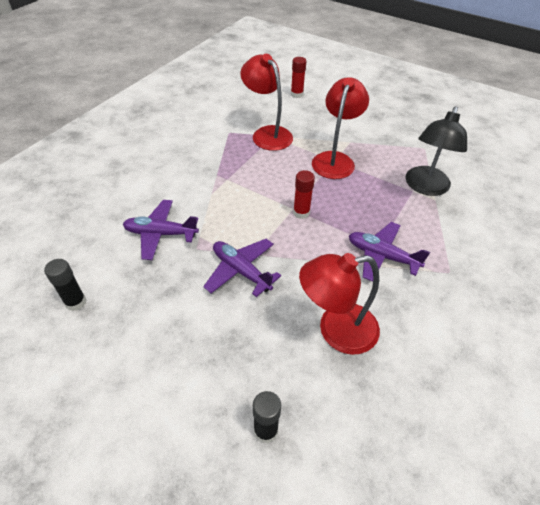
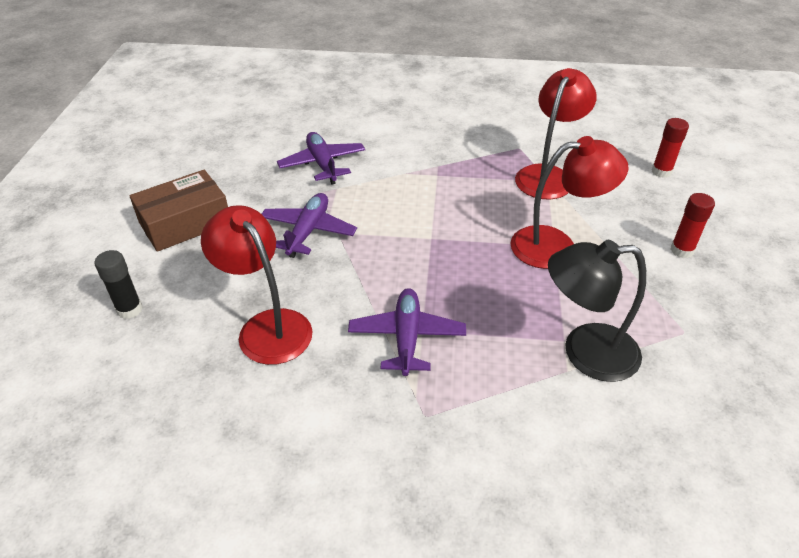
camera: 65 degrees right, 5 degrees down
black glue stick [44,259,86,311] -> none
red glue stick [293,170,315,219] -> red glue stick moved to [670,193,715,258]
none -> brown box [130,170,228,252]

